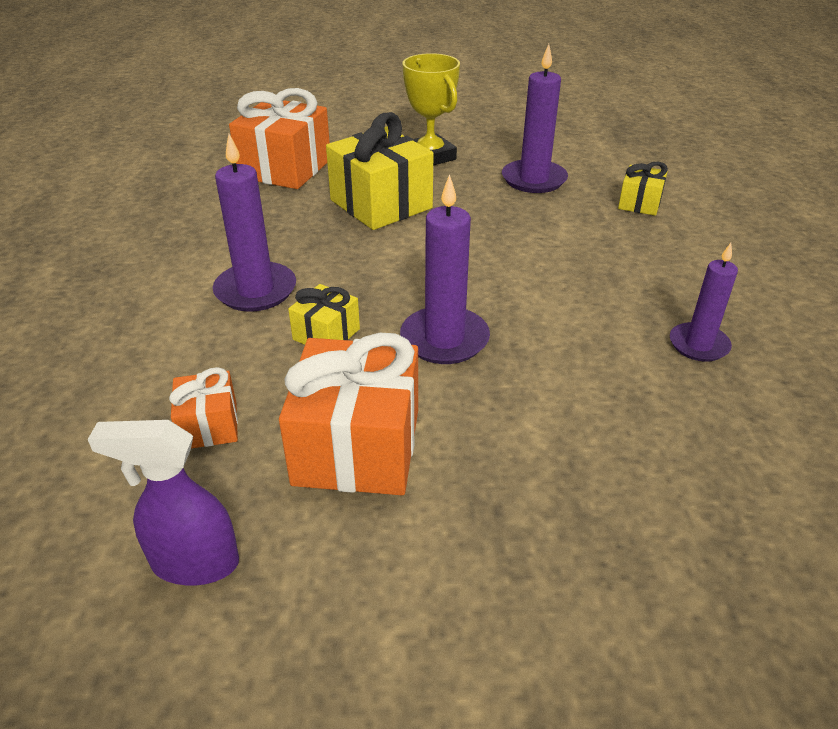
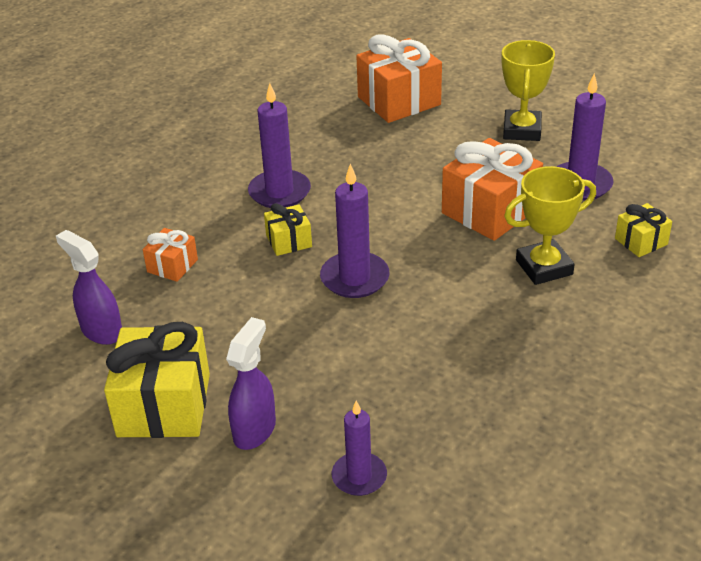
camera: 40 degrees right, 0 degrees up
orange gift [279,333,418,495] -> orange gift moved to [442,138,543,241]
yellow gift [326,112,433,230] -> yellow gift moved to [104,322,210,438]
purple candle [670,243,738,362] -> purple candle moved to [332,401,387,496]
none -> purple spray bottle [226,317,276,450]
none -> yellow trophy [504,166,596,285]

